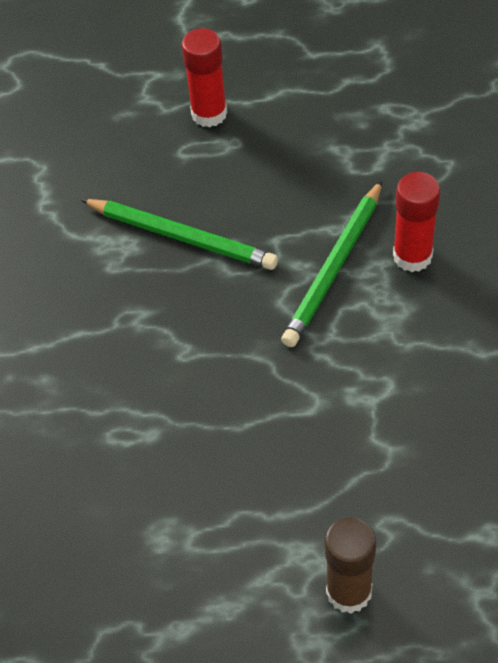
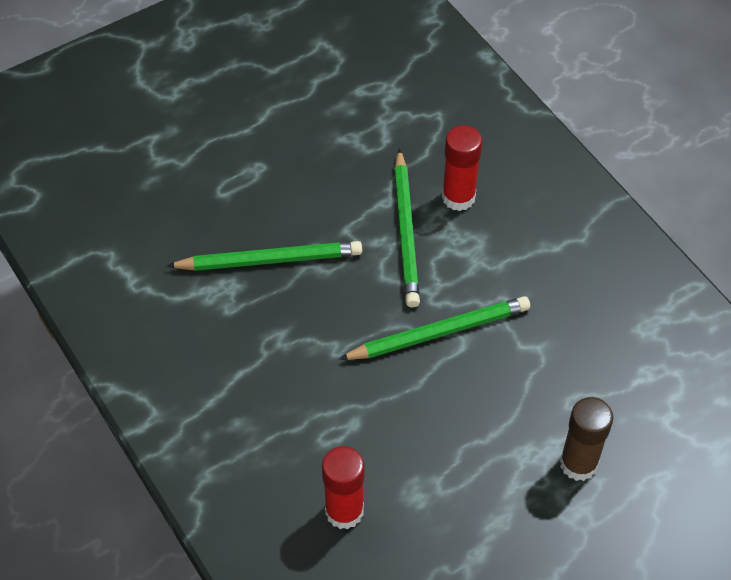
camera: 35 degrees left, 0 degrees up
red glue stick [182,28,227,127] -> red glue stick moved to [322,446,364,529]
none -> green pencil [339,296,530,360]

